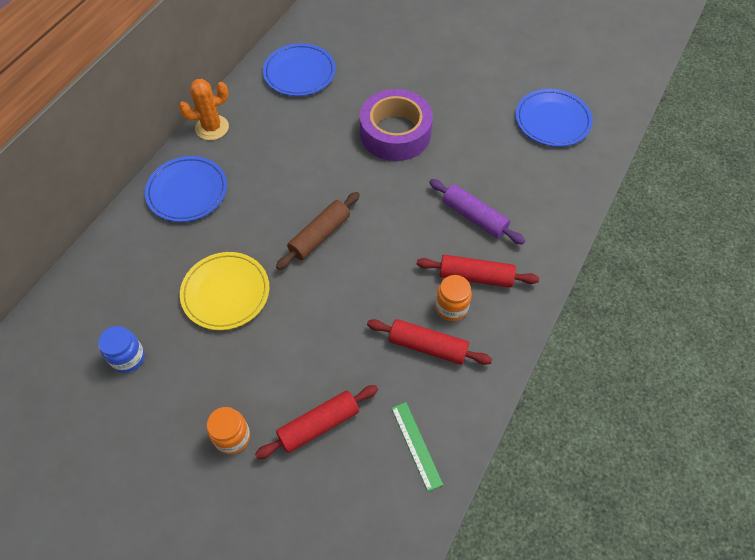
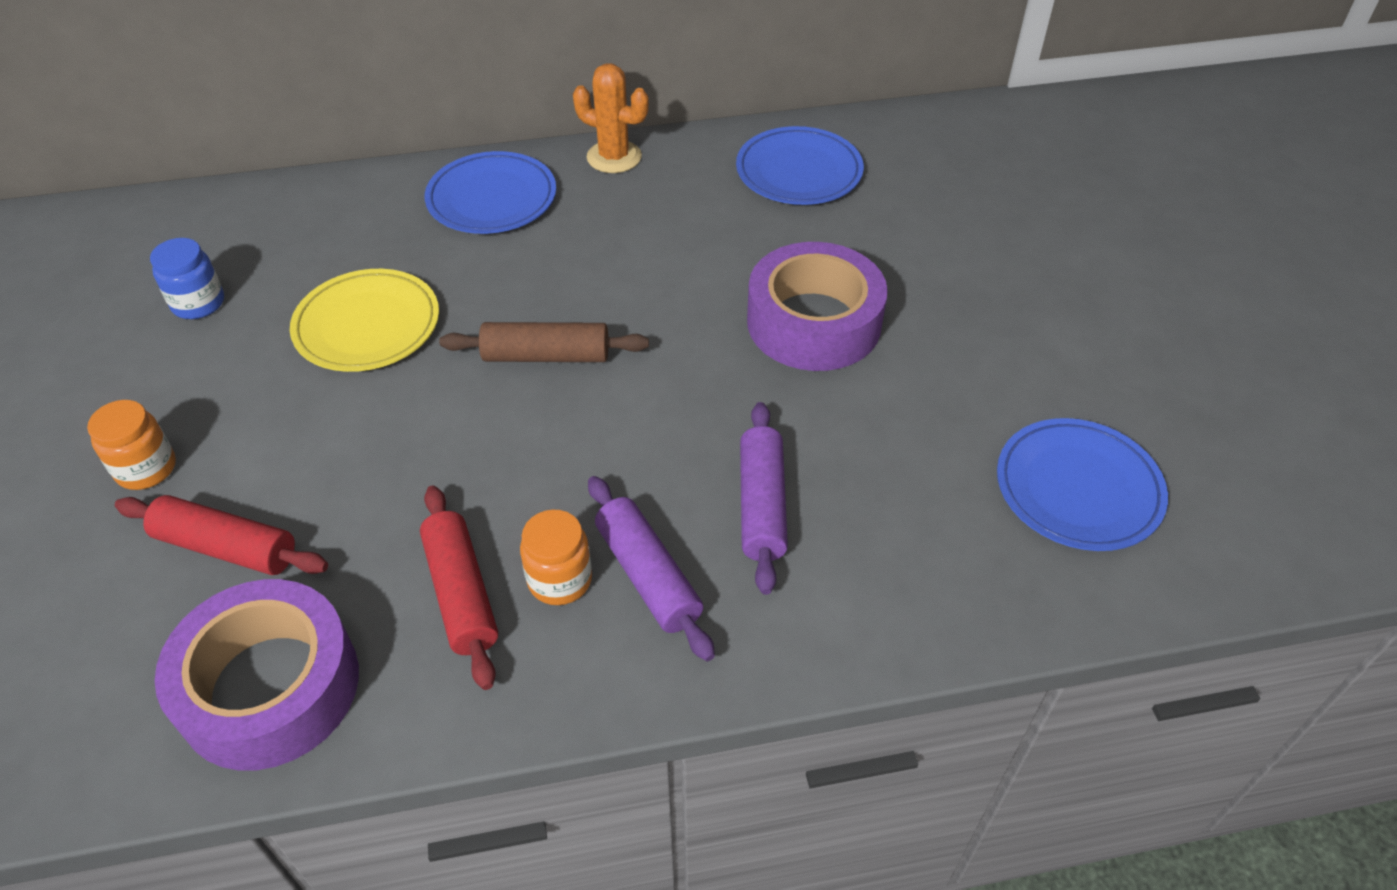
camera: 50 degrees right, 10 degrees down
green ruler [391,402,443,492] -> purple tape [155,579,359,771]
red rolling pin [416,255,539,287] -> purple rolling pin [588,476,715,661]

